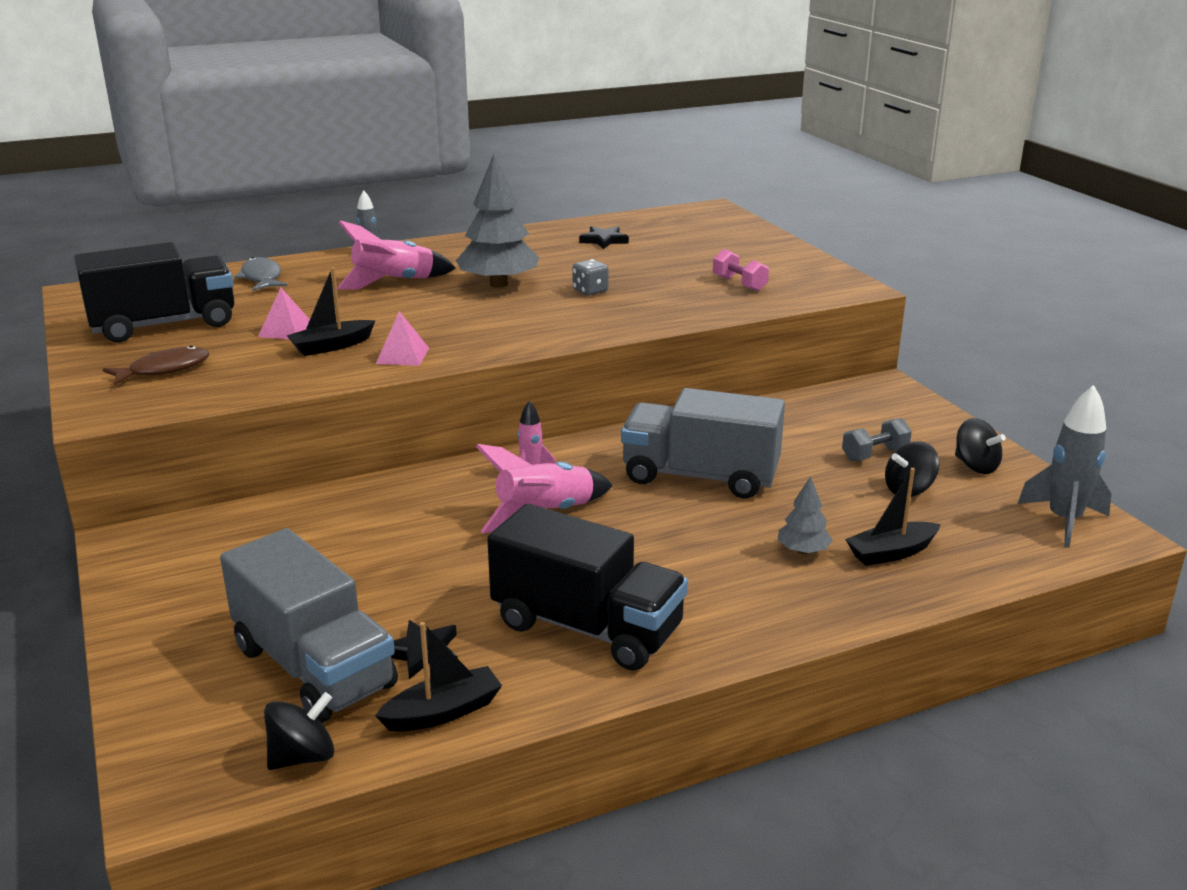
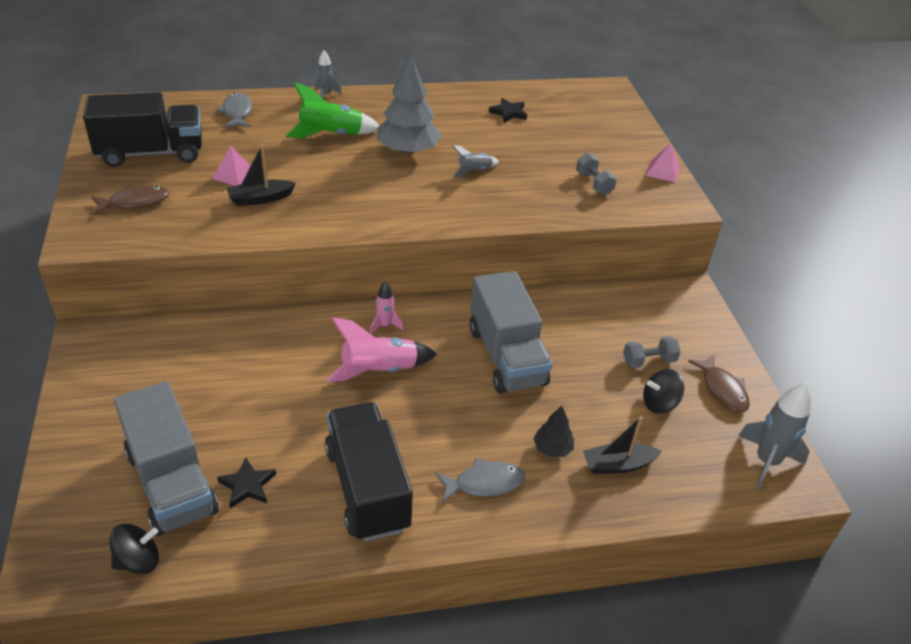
camera: 10 degrees right, 15 degrees up
pink rocket [337,220,456,290] -> green rocket [286,82,380,138]
black boat [375,622,502,732] -> none
pink pyramid [376,311,429,366] -> pink pyramid moved to [646,144,680,182]
black truck [487,504,688,671] -> black truck turned 150 degrees counterclockwise [325,402,413,542]
grey dice [573,259,609,296] -> grey rocket [453,145,499,177]
grey truck [621,388,785,499] -> grey truck turned 135 degrees counterclockwise [470,271,553,394]
pink dumbbell [713,249,769,292] -> grey dumbbell [576,153,617,195]
grey tree [778,476,832,554] -> black tree [534,406,574,457]
black spinning top [955,418,1006,474] -> brown fish [688,354,750,412]
none -> grey fish [435,458,525,503]

